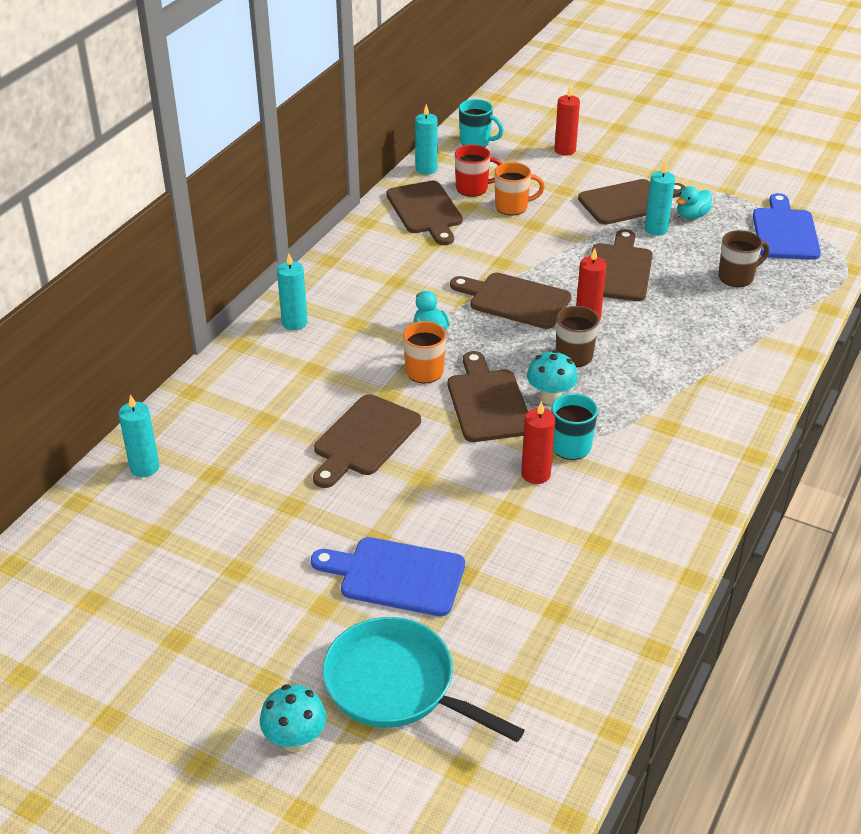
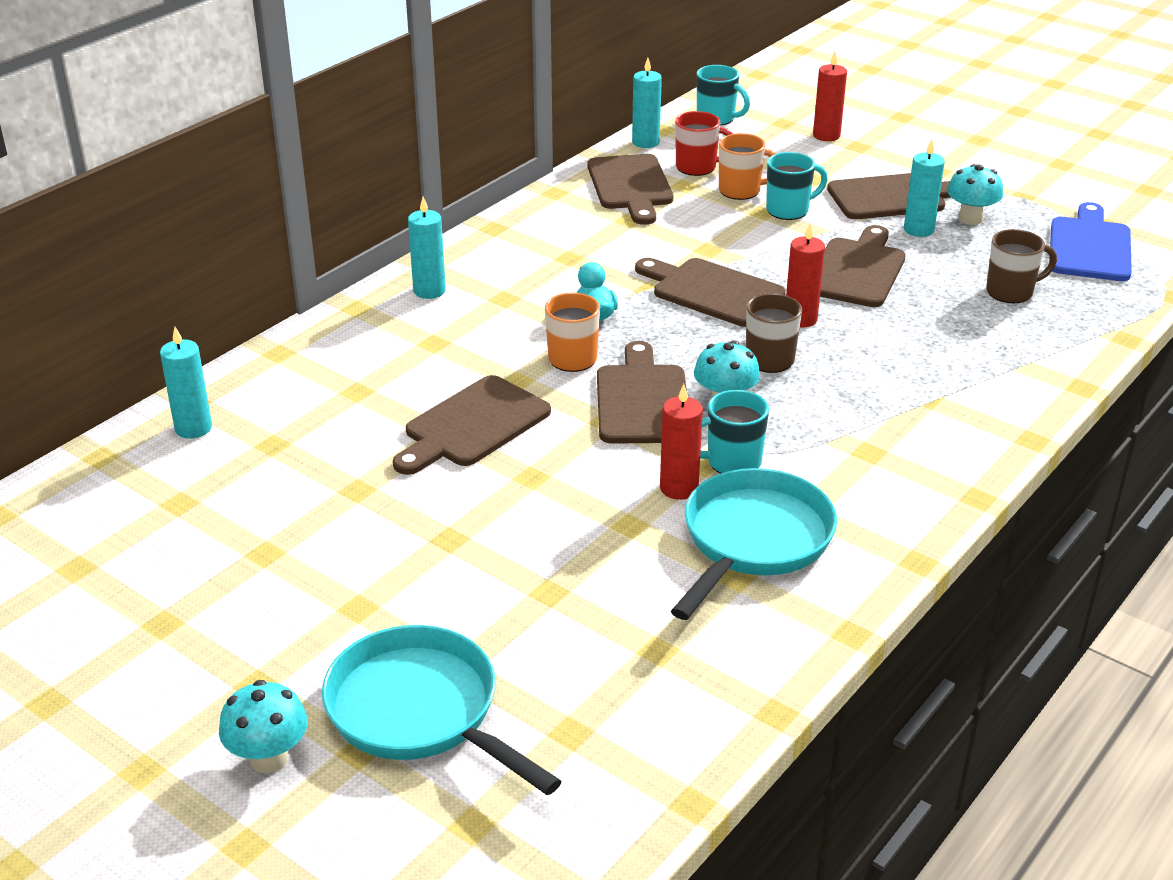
camera: 10 degrees right, 5 degrees down
blue cutting board [311,537,465,616] -> none
turquoise duck [676,186,712,219] -> turquoise mushroom [947,164,1003,225]
none -> turquoise pan [671,468,837,620]
none -> turquoise mug [766,152,828,220]

